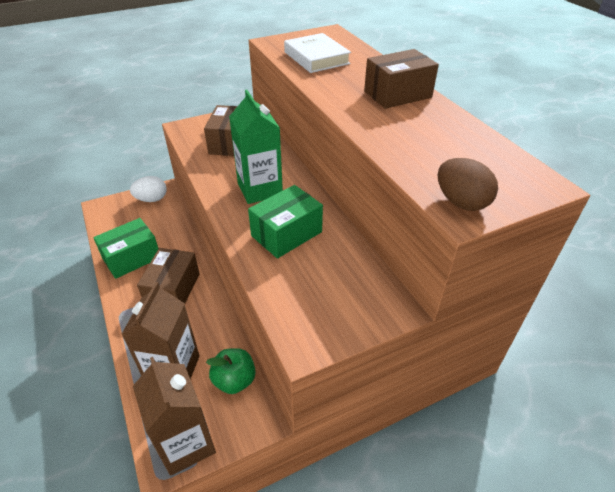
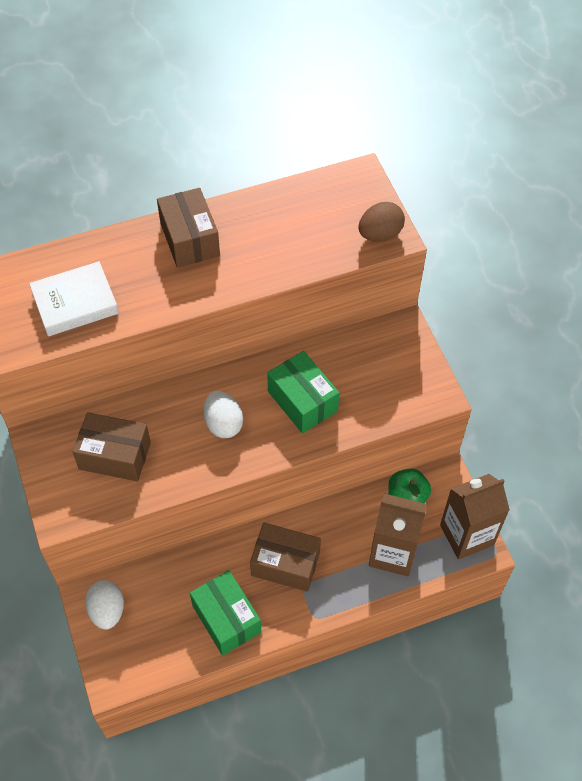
camera: 85 degrees left, 15 degrees up
green carton [229,90,283,204] -> white egg [204,391,243,438]

